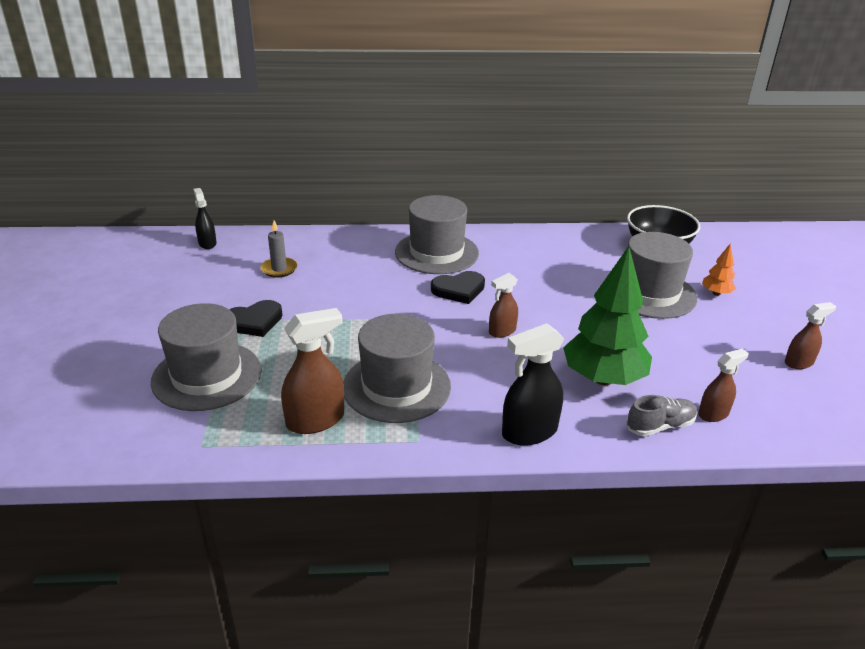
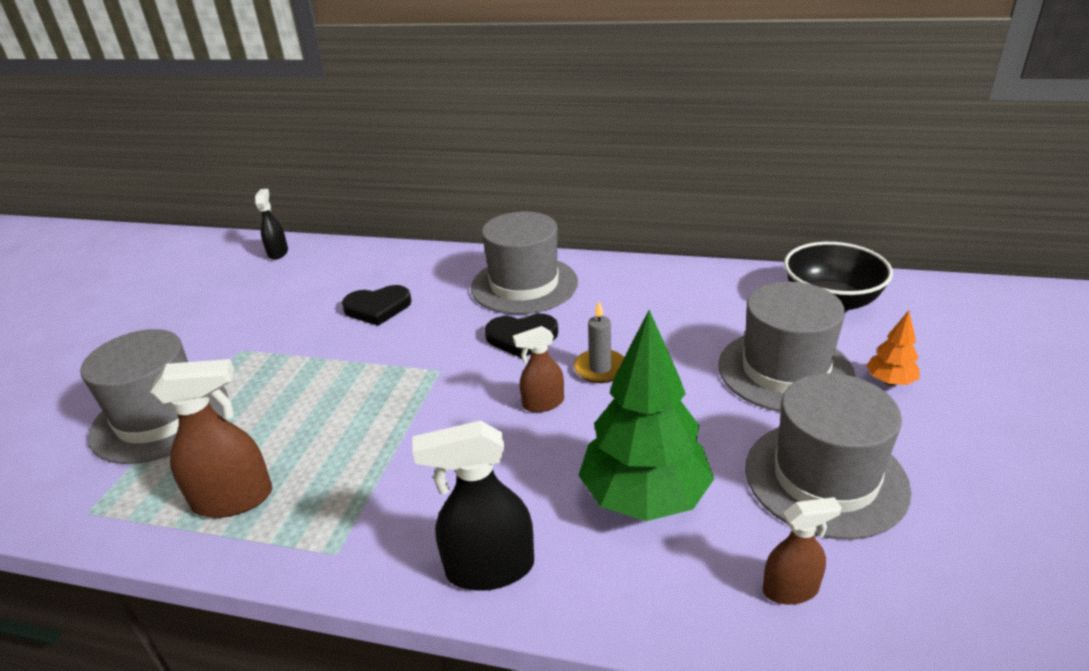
camera: 20 degrees right, 0 degrees up
black heart [229,300,283,337] -> black heart moved to [342,285,412,326]
grey candle [260,220,297,278] -> grey candle moved to [574,302,624,383]
grey hat [343,314,451,423] -> grey hat moved to [745,373,911,539]
grey shoe [626,395,697,436] -> none
brown spray bottle [785,302,836,369] -> none

